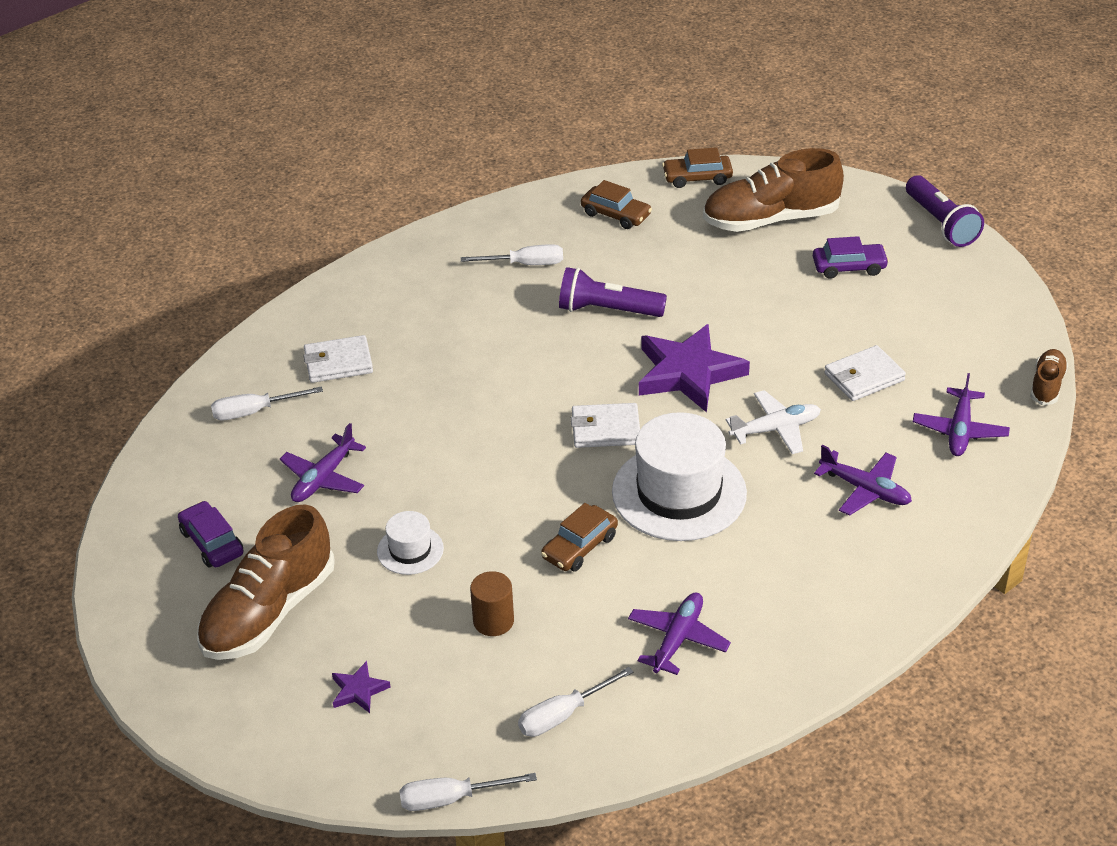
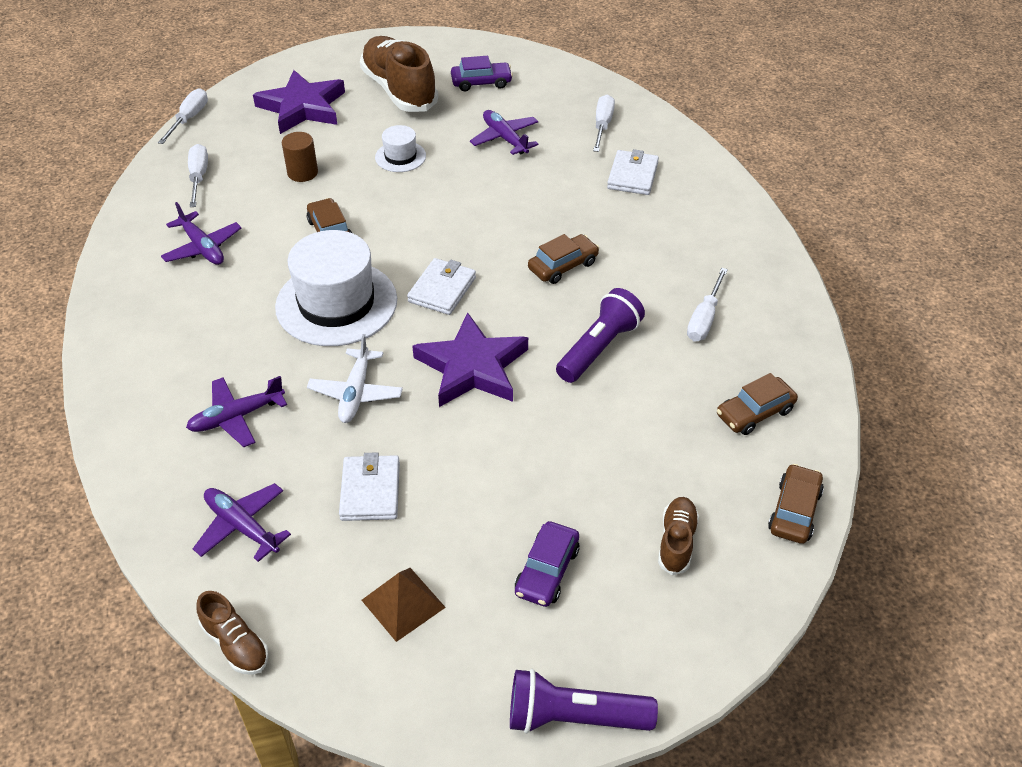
camera: 115 degrees right, 5 degrees up
purple star [332,661,390,713] -> purple star [253,70,345,134], size x2.24
brown shoe [703,148,844,232] -> brown shoe [658,497,699,575], size x0.49
none -> brown pyramid [362,568,446,642]
none -> brown car [528,234,599,284]

